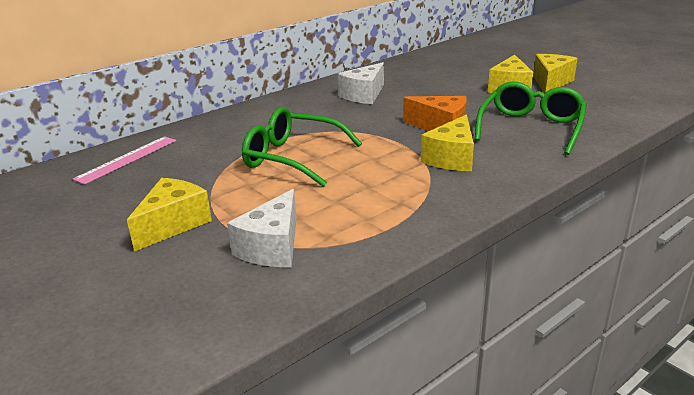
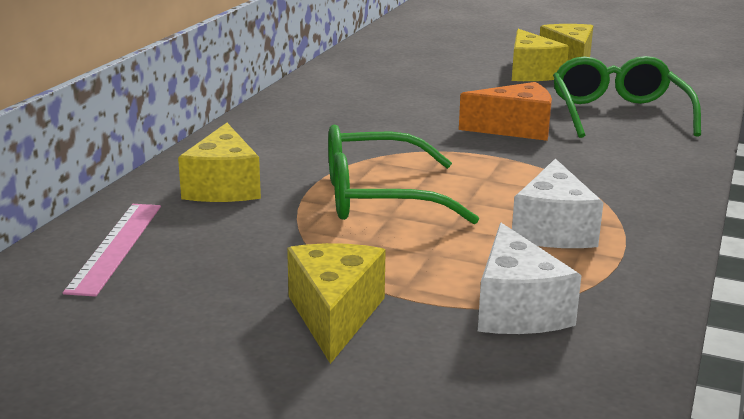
camera: 30 degrees left, 5 degrees down
white cheese [338,62,384,104] -> white cheese moved to [512,158,604,248]
yellow cheese [421,114,474,171] -> yellow cheese moved to [178,123,261,202]

